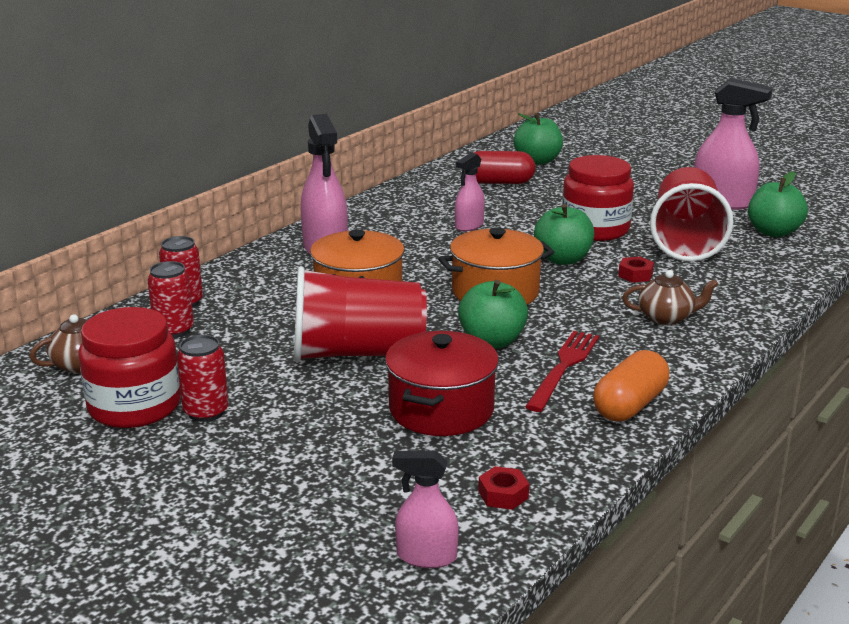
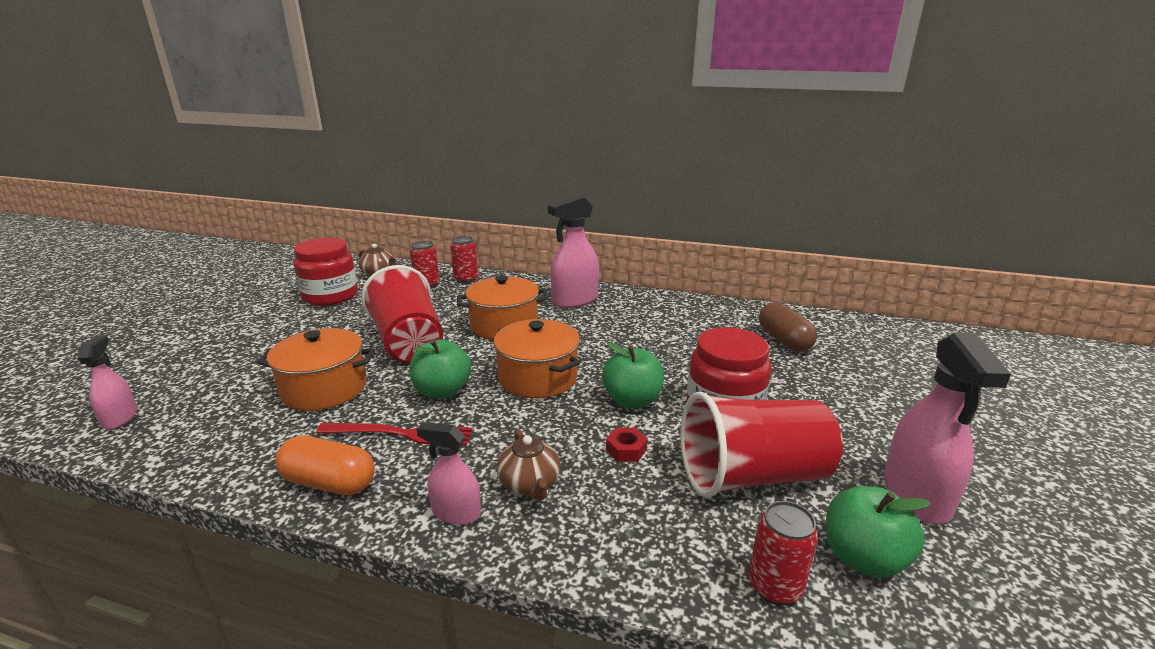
camera: 70 degrees right, 0 degrees up
red can [177,335,228,422] -> red can moved to [749,501,818,605]
red pot [385,331,499,436] -> orange pot [257,328,375,411]
pink spray bottle [455,153,485,231] -> pink spray bottle moved to [416,422,481,525]
red capsule [474,151,535,184] -> brown capsule [759,302,817,352]
red nut [478,466,529,510] -> none
green apple [514,113,563,165] -> none

